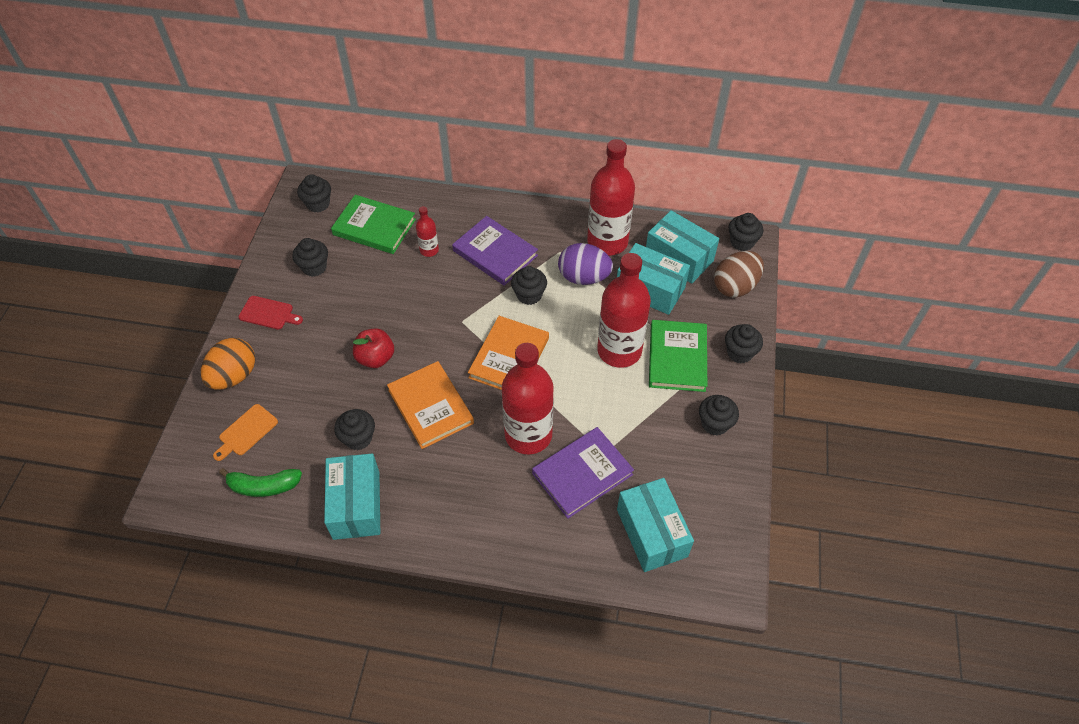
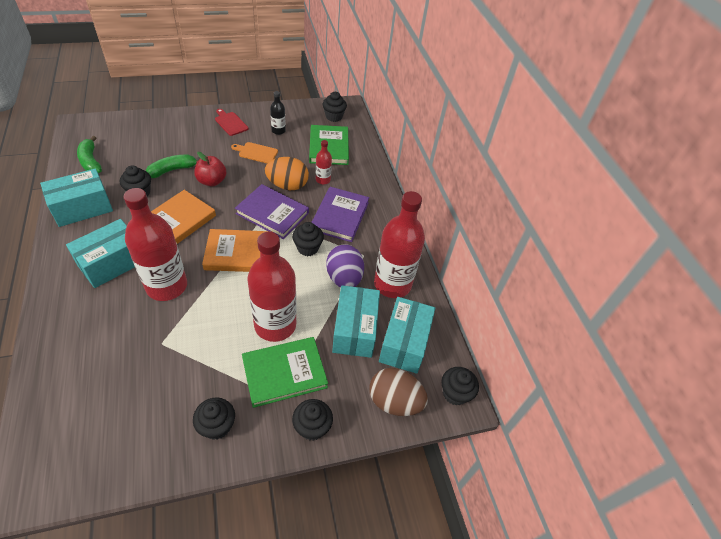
camera: 60 degrees right, 5 degrees down
orange egg [201,338,255,389] -> orange egg moved to [265,157,309,190]
orange cutting board [213,404,278,461] -> orange cutting board moved to [231,142,278,163]
red cutting board [238,296,303,330] -> red cutting board turned 150 degrees clockwise [215,109,249,136]
black cupcake [292,238,328,277] -> black bottle [270,91,286,135]
purple book [532,427,634,519] -> purple book moved to [235,184,309,239]
turquoise box [617,478,694,572] -> turquoise box moved to [66,219,135,288]
none -> green banana [146,155,198,178]

